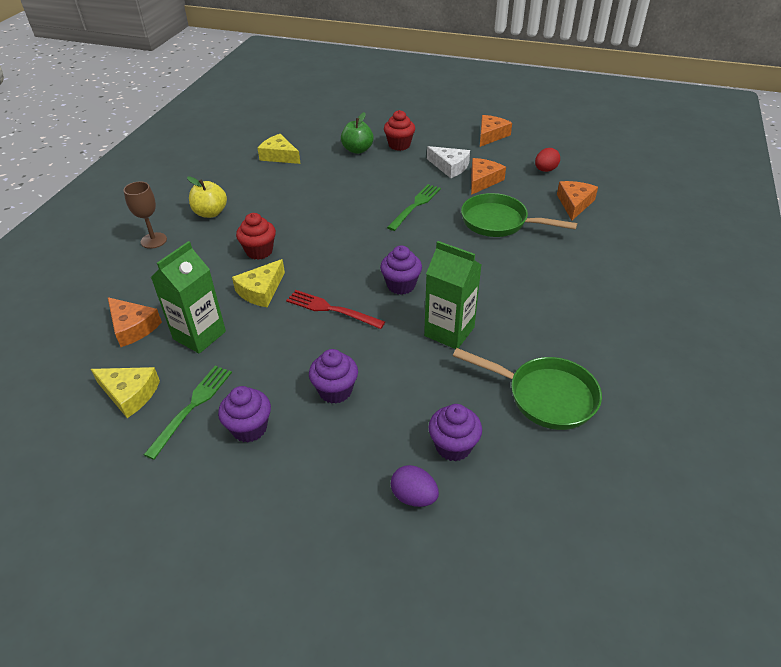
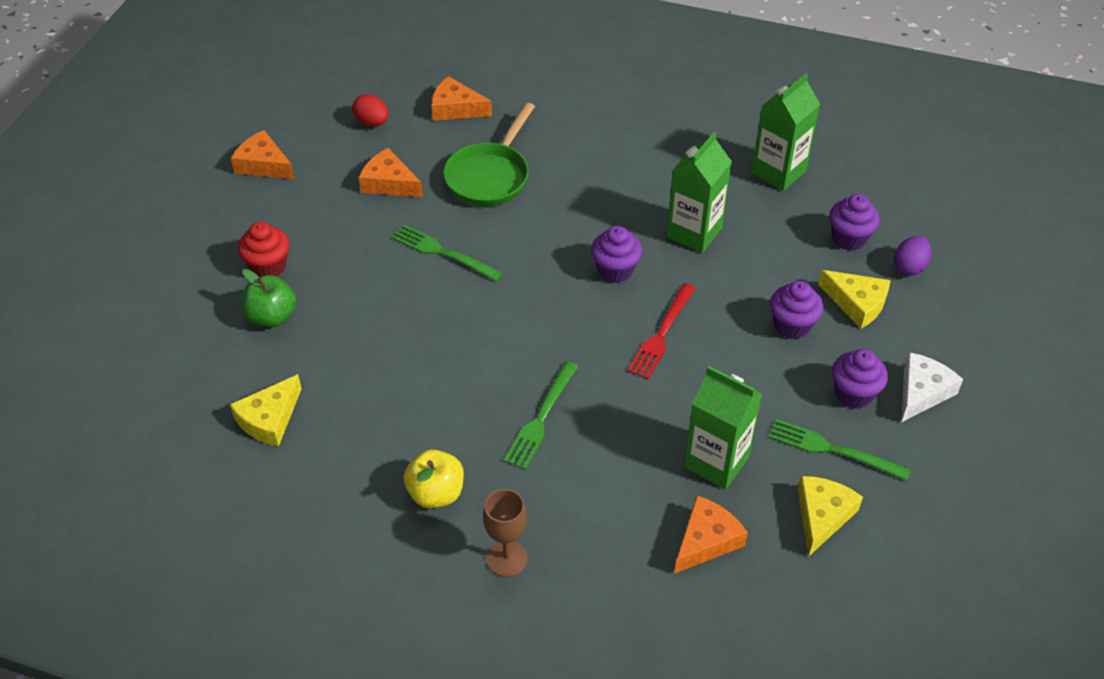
camera: 90 degrees left, 5 degrees up
yellow cheese [232,259,285,308] -> yellow cheese moved to [818,270,891,329]
red cupcake [236,213,276,260] -> green fork [504,361,578,470]
white cheese [427,146,470,178] -> white cheese moved to [901,352,963,422]
green pan [453,348,602,430] -> green carton [751,74,820,191]

